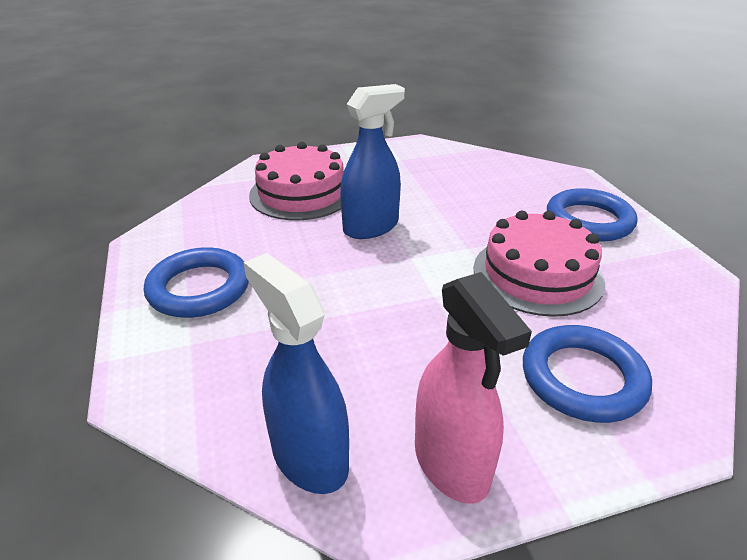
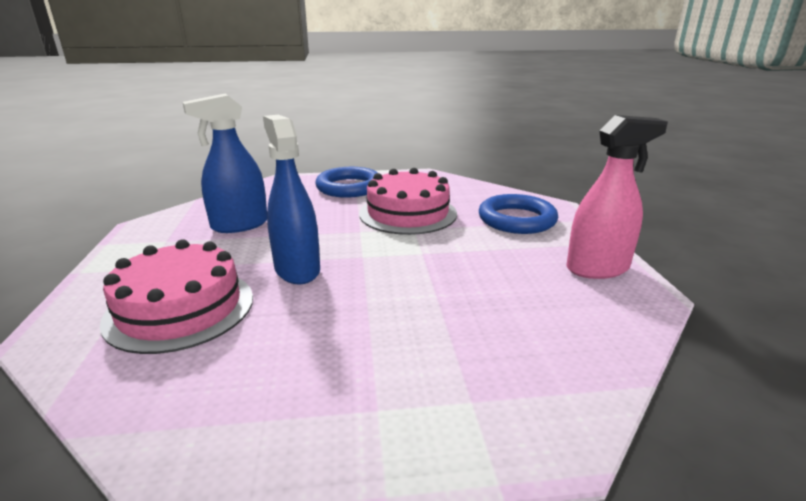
camera: 80 degrees left, 10 degrees down
blue ring [144,247,249,318] -> none
blue spray bottle [243,253,349,494] -> blue spray bottle moved to [183,93,267,233]

